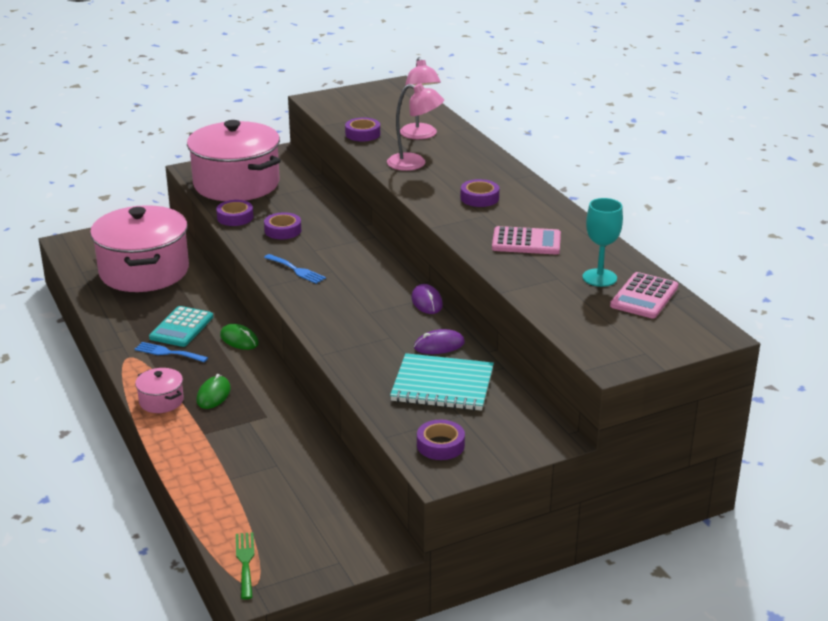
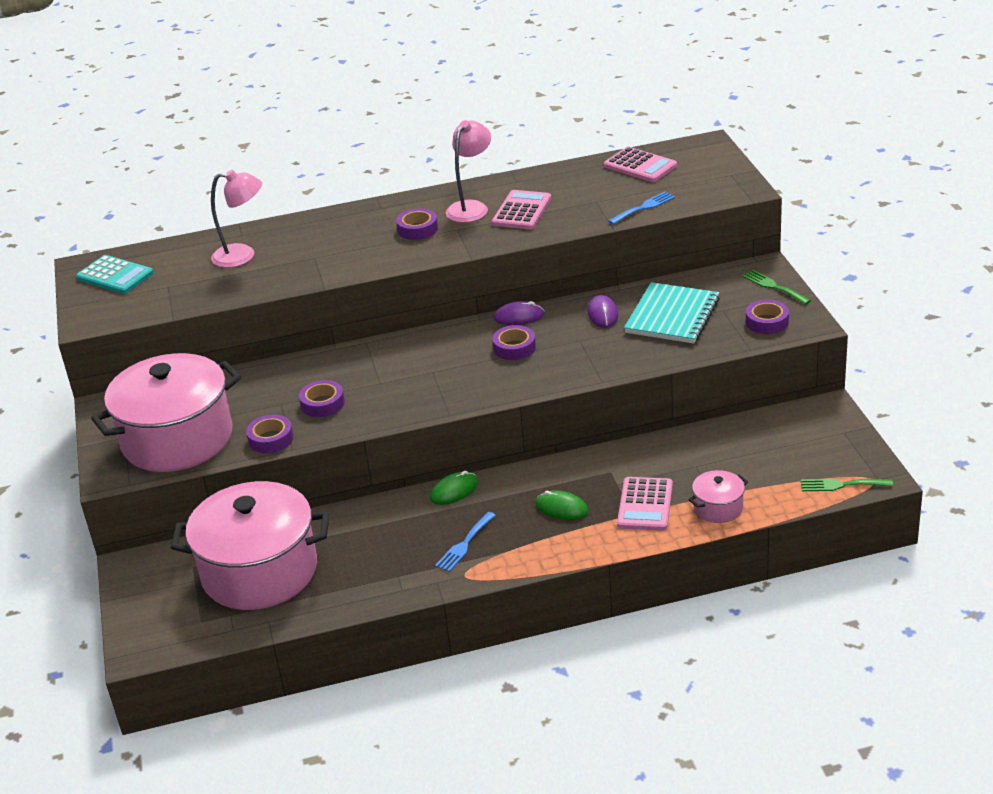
camera: 75 degrees left, 5 degrees up
pink pot [135,368,184,413] -> pink pot moved to [688,470,748,523]
turquoise calculator [149,306,213,347] -> turquoise calculator moved to [76,255,154,294]
blue fork [264,254,326,284] -> blue fork moved to [608,192,675,225]
purple tape [345,118,380,142] -> purple tape moved to [492,325,536,360]
pink lamp [387,83,444,171] -> pink lamp moved to [446,120,491,223]
turquoise goblet [582,198,623,287] -> none
none -> pink calculator [617,477,673,531]
none -> green fork [743,270,811,305]

